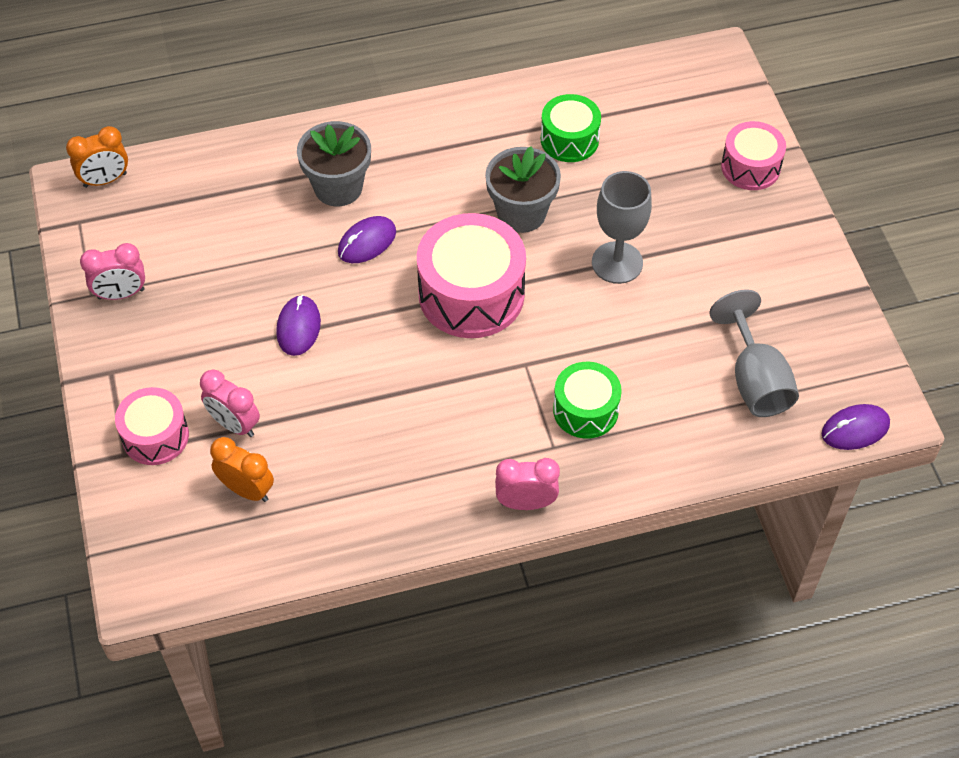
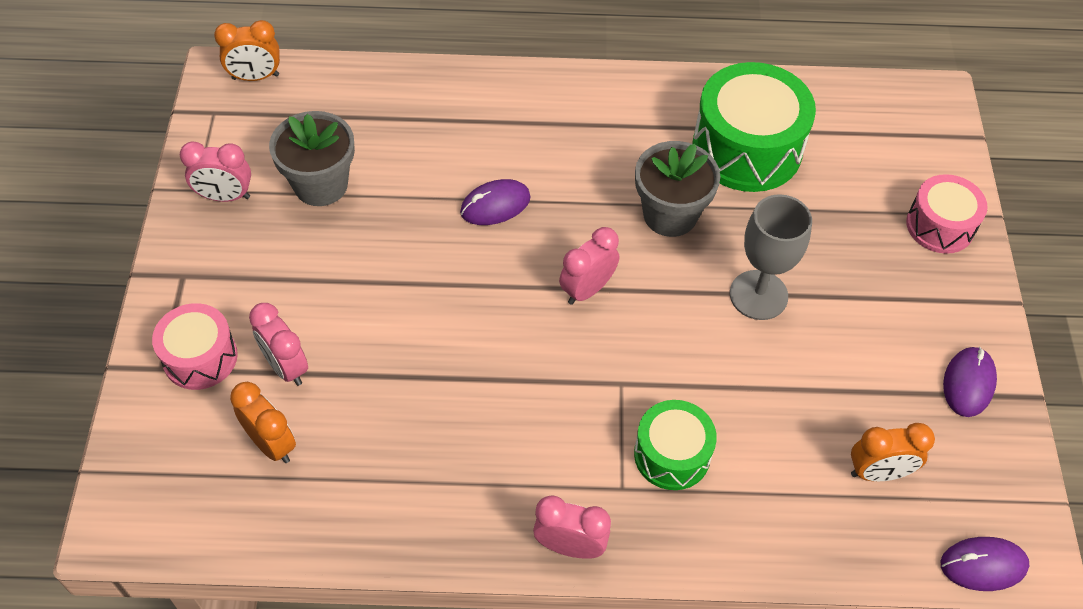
camera: 15 degrees right, 0 degrees up
purple mouse [276,295,321,356] -> purple mouse moved to [943,347,997,417]
grey flower pot [297,121,371,206] -> grey flower pot moved to [269,111,355,206]
pink drum [417,213,526,338] -> pink clock [559,227,619,305]
green drum [541,94,601,162] -> green drum [693,62,816,192], size x1.70
grey goblet [709,289,799,417] -> orange clock [851,423,935,481]

